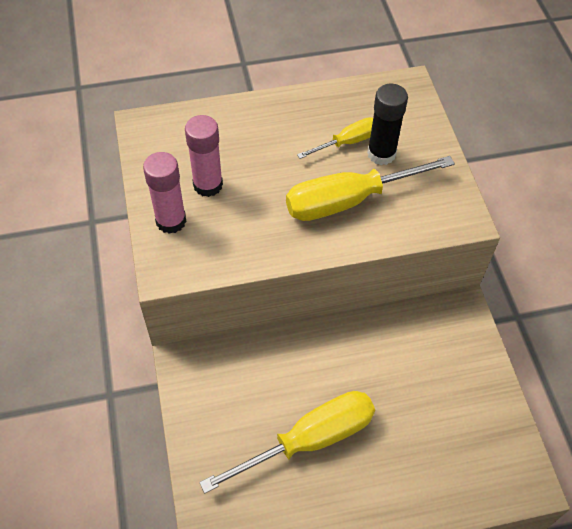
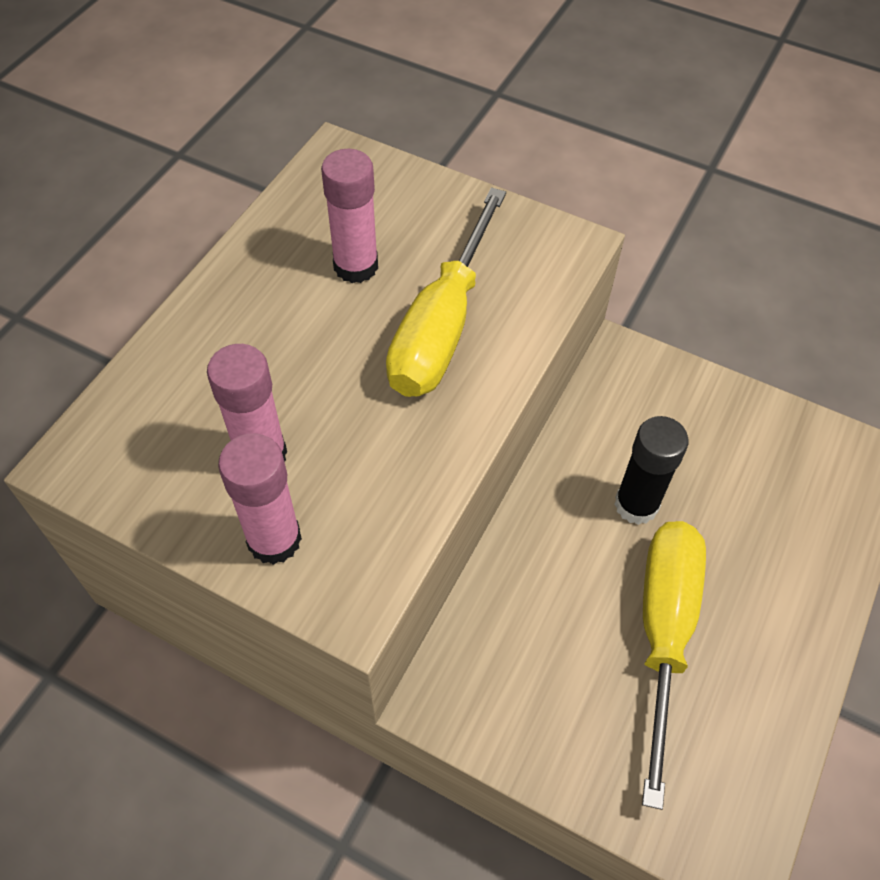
camera: 50 degrees left, 0 degrees up
yellow screwdriver [297,117,373,159] -> pink glue stick [321,149,378,283]
black glue stick [367,84,408,165] -> black glue stick moved to [614,416,689,525]

